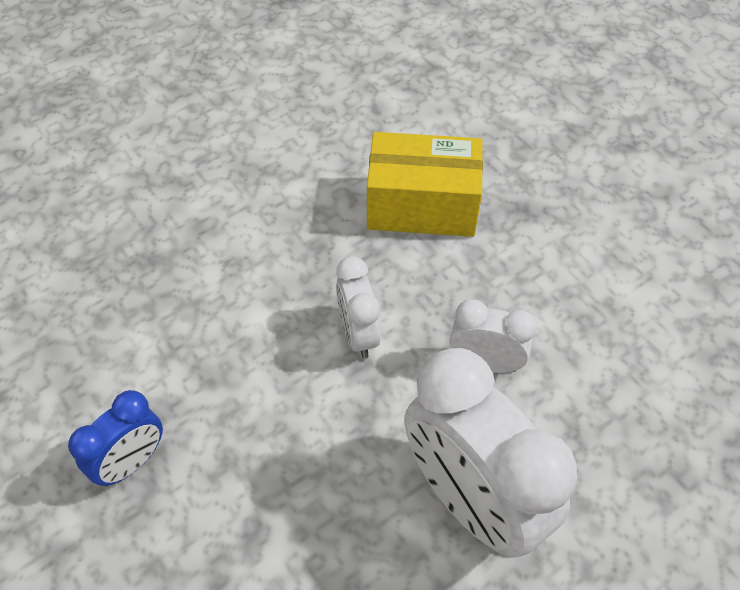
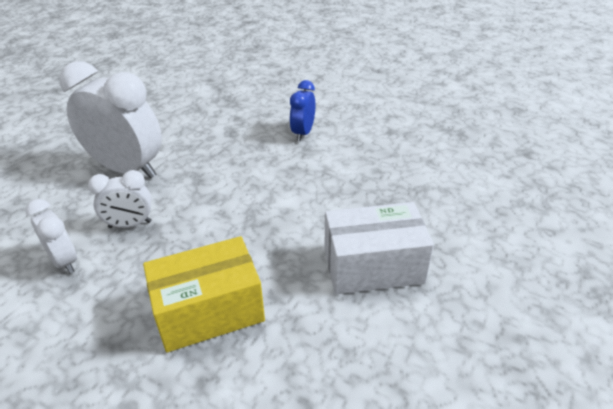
camera: 155 degrees right, 15 degrees down
white clock [336,256,381,359] -> white clock moved to [25,199,77,273]
none -> white box [324,202,434,294]

